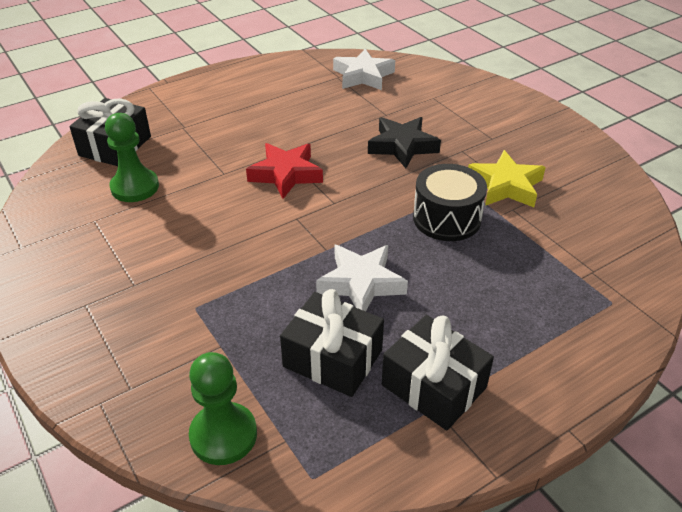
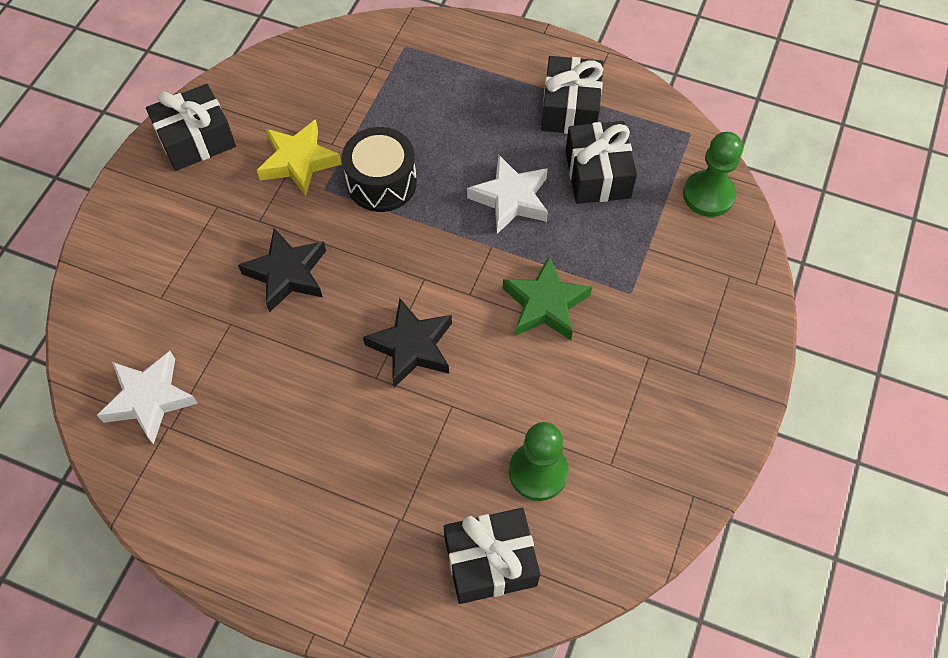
camera: 125 degrees left, 20 degrees up
red star [246,143,323,199] -> black star [363,298,452,388]
none -> black gift [146,84,236,171]
none -> green star [503,255,592,340]

